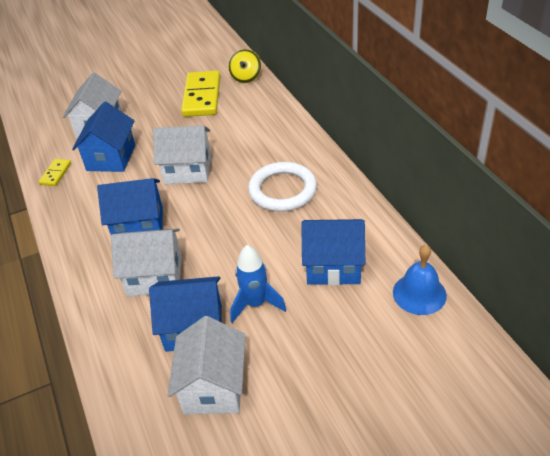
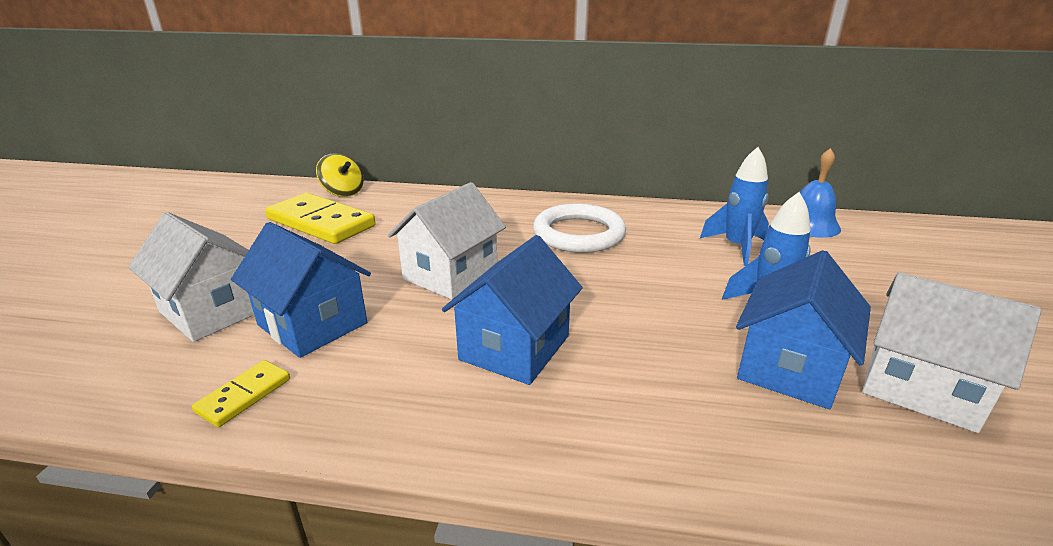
camera: 60 degrees left, 15 degrees down
yellow domino [39,159,71,186] -> yellow domino turned 75 degrees clockwise [192,360,290,427]
white house [111,228,182,296] -> none
blue house [301,219,365,285] -> blue rocket [700,147,769,266]

